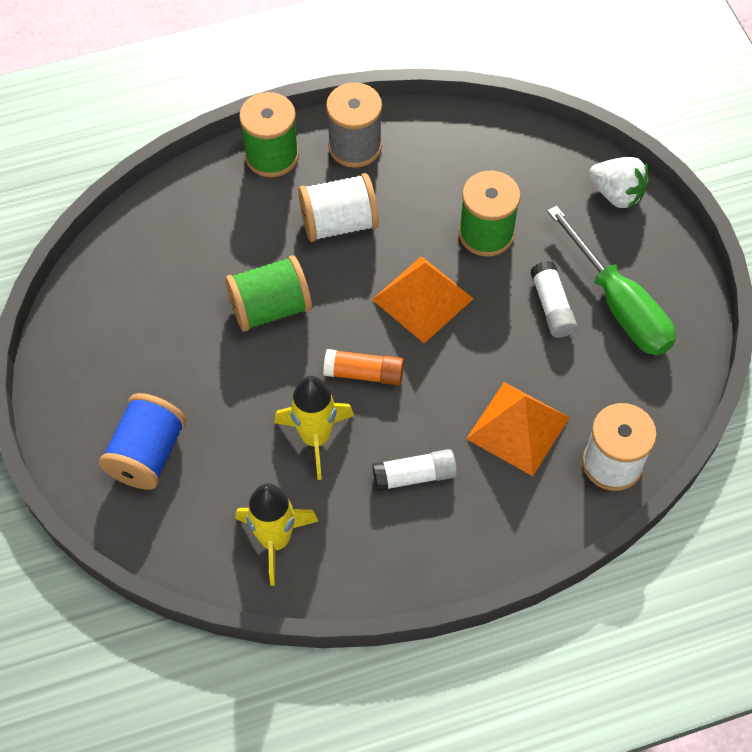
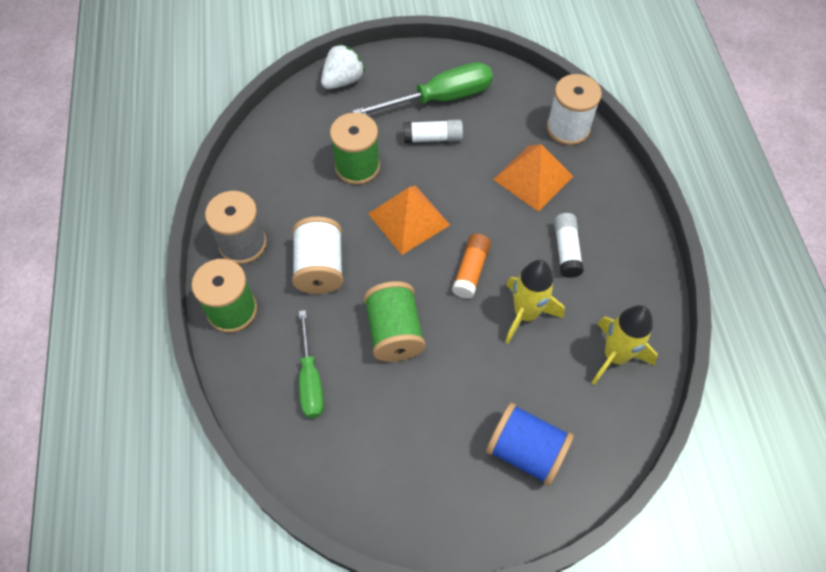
camera: 80 degrees left, 0 degrees up
none -> green screwdriver [299,310,324,418]

